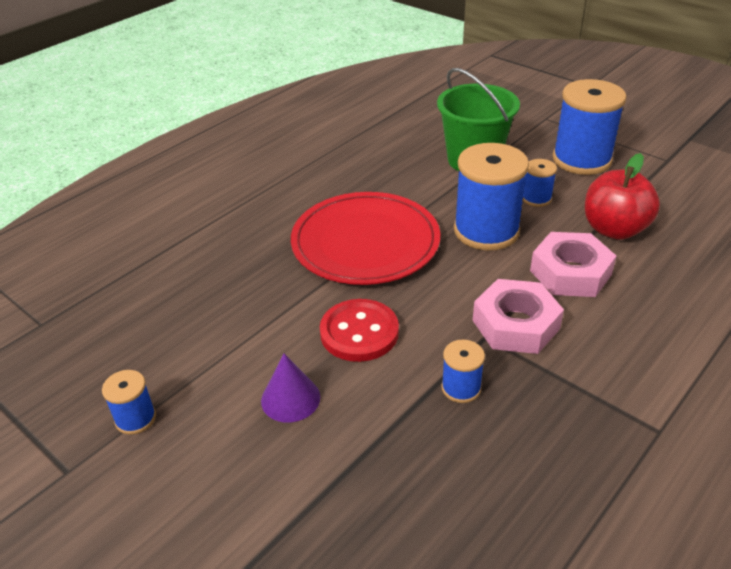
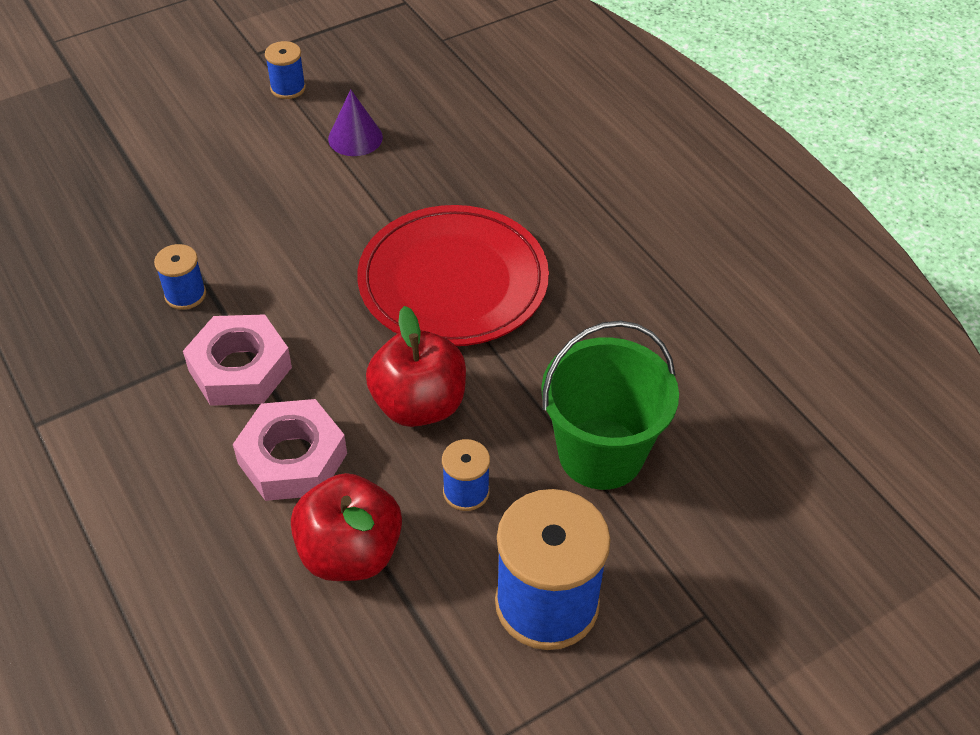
camera: 105 degrees right, 10 degrees up
purple cone [261,354,320,423] -> purple cone moved to [328,89,383,156]
red button [320,299,399,362] -> none
blue spool [454,143,529,250] -> red apple [366,306,466,427]

